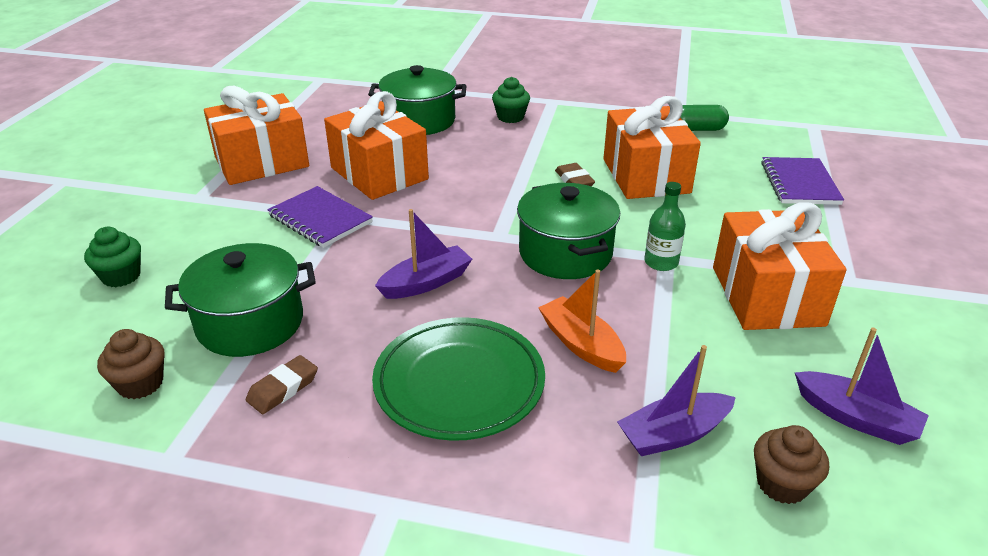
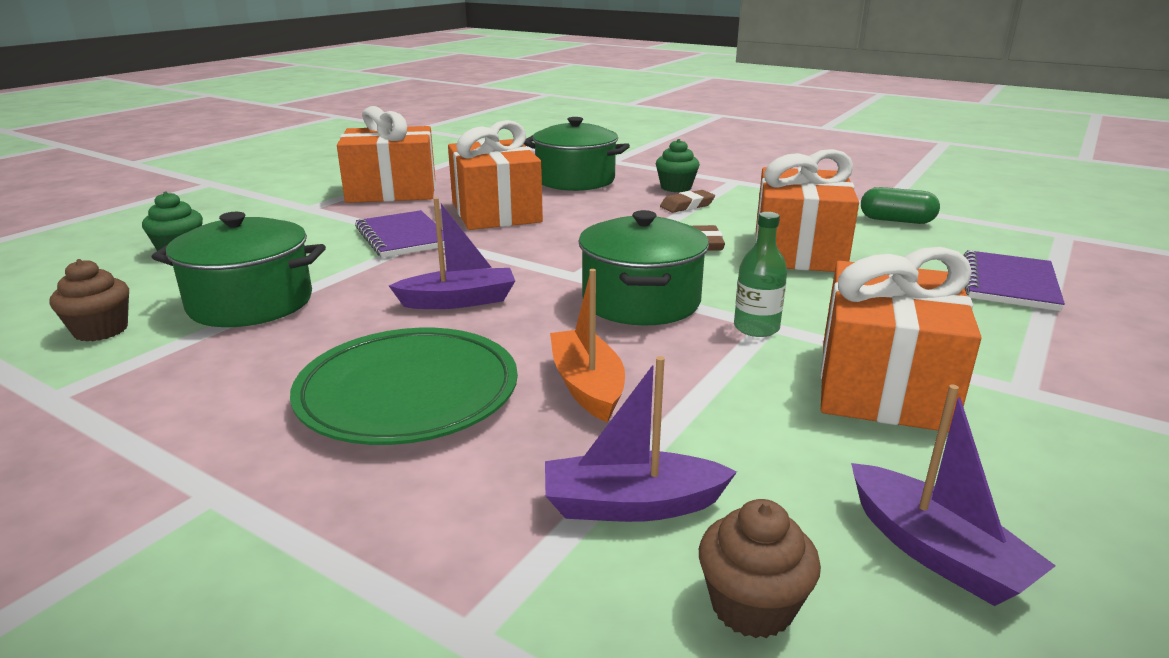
camera: 20 degrees right, 10 degrees down
brown eraser [245,355,318,414] -> brown eraser moved to [660,190,715,213]

